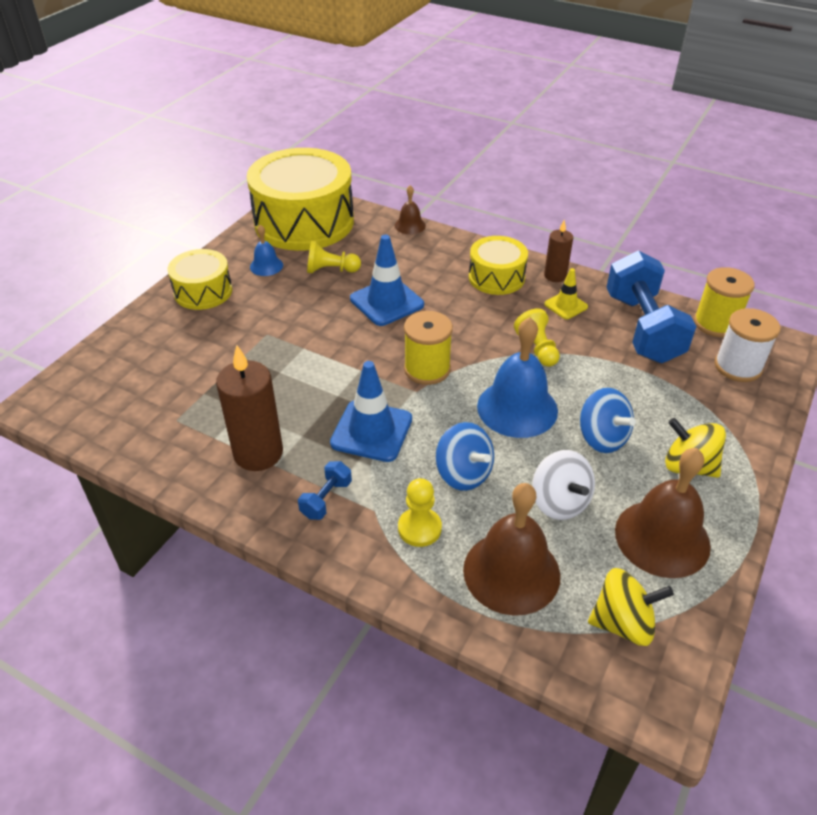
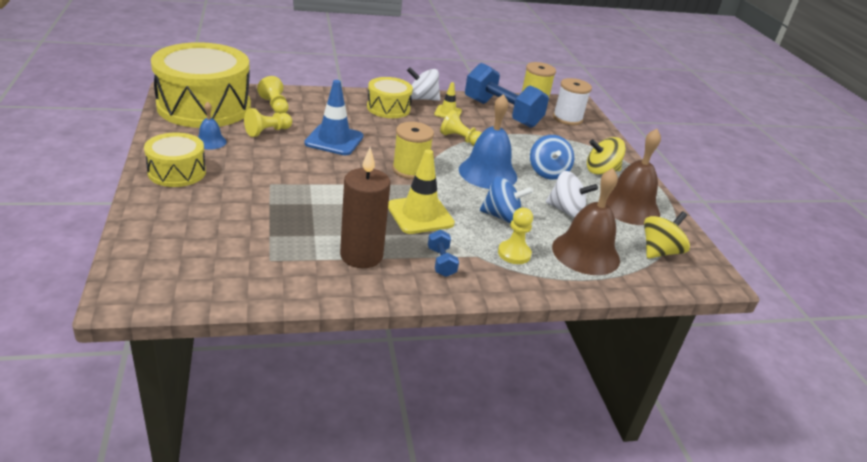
camera: 45 degrees left, 10 degrees down
blue traffic cone [330,361,412,462] -> yellow traffic cone [388,149,455,234]
brown bell [395,185,426,234] -> none
brown candle [544,220,573,282] -> white spinning top [407,67,440,101]
blue spinning top [580,388,636,453] -> blue spinning top turned 75 degrees clockwise [530,135,574,179]
none -> yellow pawn [257,76,289,114]

